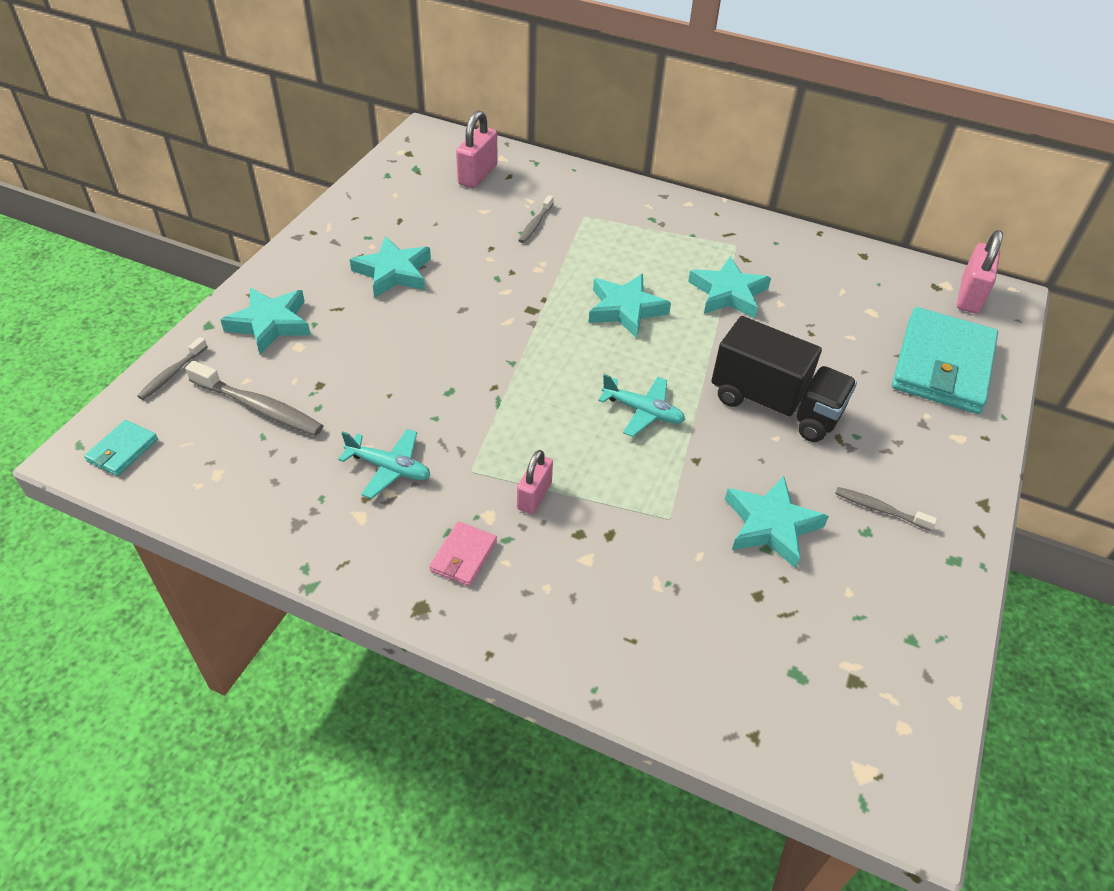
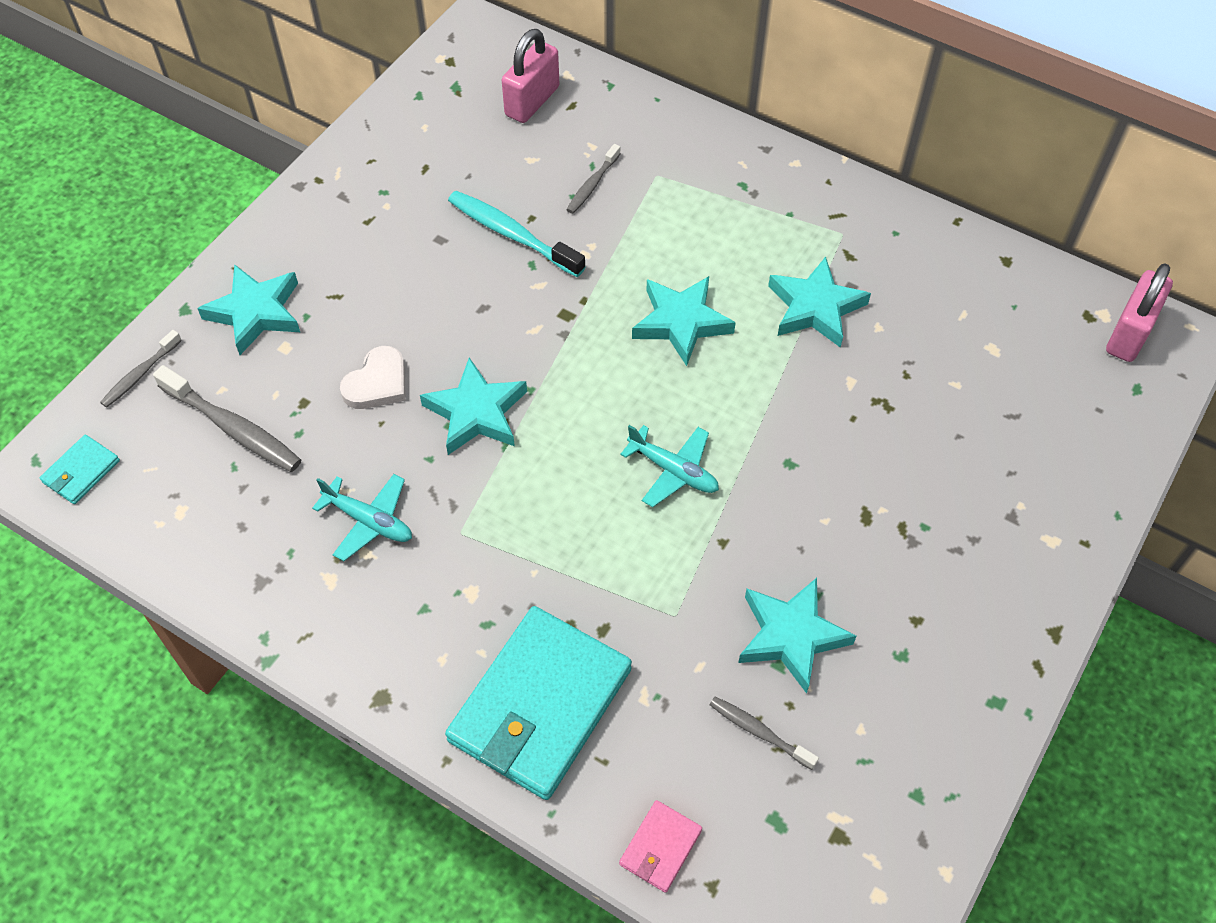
camera: 10 degrees right, 10 degrees up
turquoise star [349,236,431,298] -> turquoise star moved to [420,357,527,455]
pink wallet [429,521,497,586] -> pink wallet moved to [619,800,702,893]
pink padlock [517,450,553,514] -> none
black truck [711,316,857,442] -> none
grey toothbrush [835,487,937,531] -> grey toothbrush moved to [710,697,819,770]
turquoise wallet [892,307,998,414] -> turquoise wallet moved to [445,606,632,800]
none -> white heart [340,346,406,409]
none -> turquoise toothbrush [448,191,585,277]

